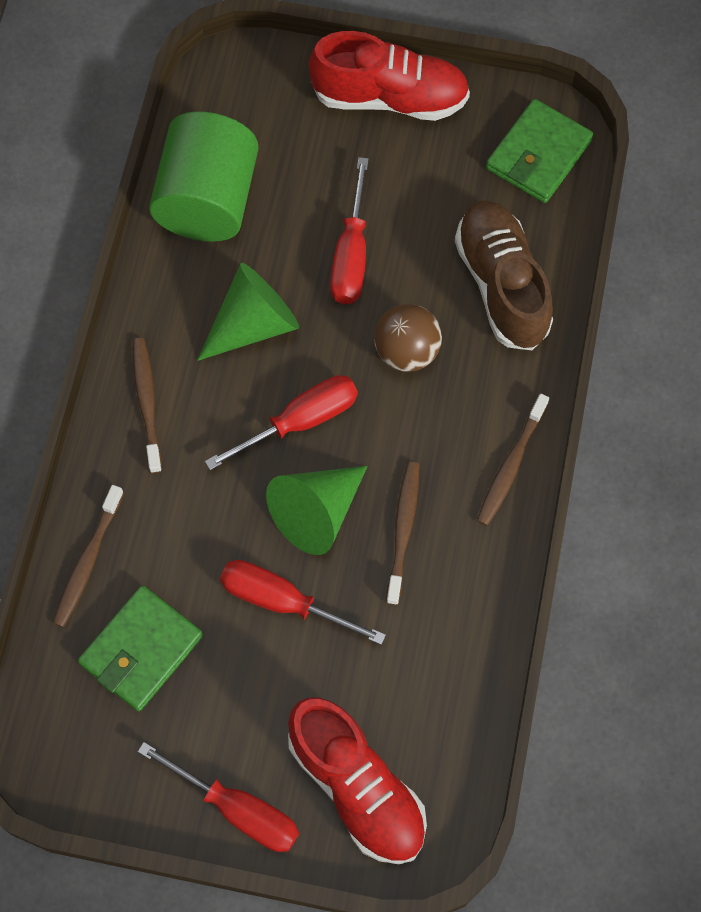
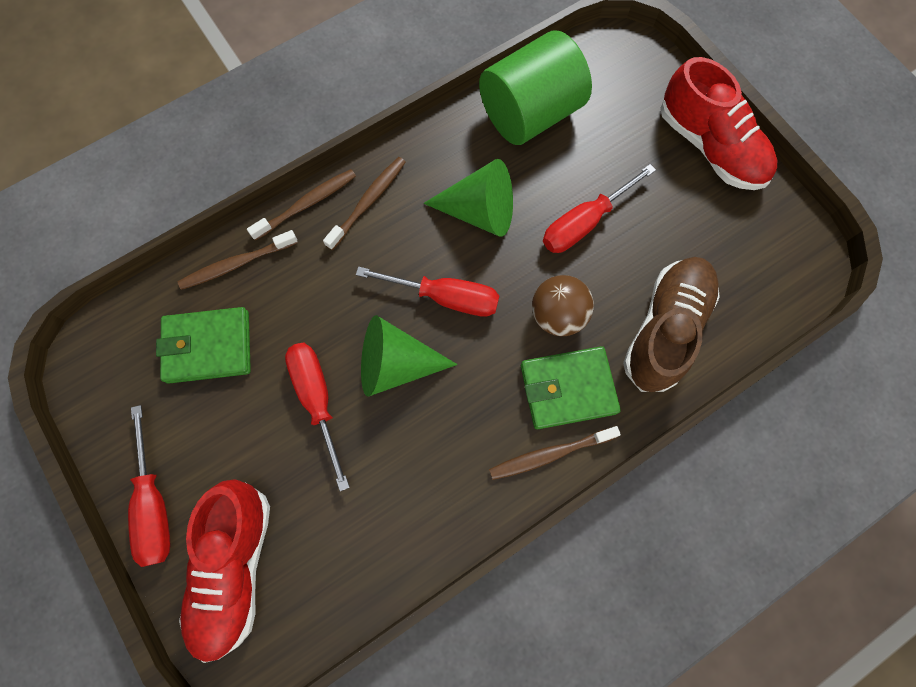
camera: 45 degrees right, 5 degrees up
brown toothbrush [386,462,419,605] -> brown toothbrush moved to [247,169,356,241]
green wallet [486,99,593,203] -> green wallet moved to [521,346,621,429]

